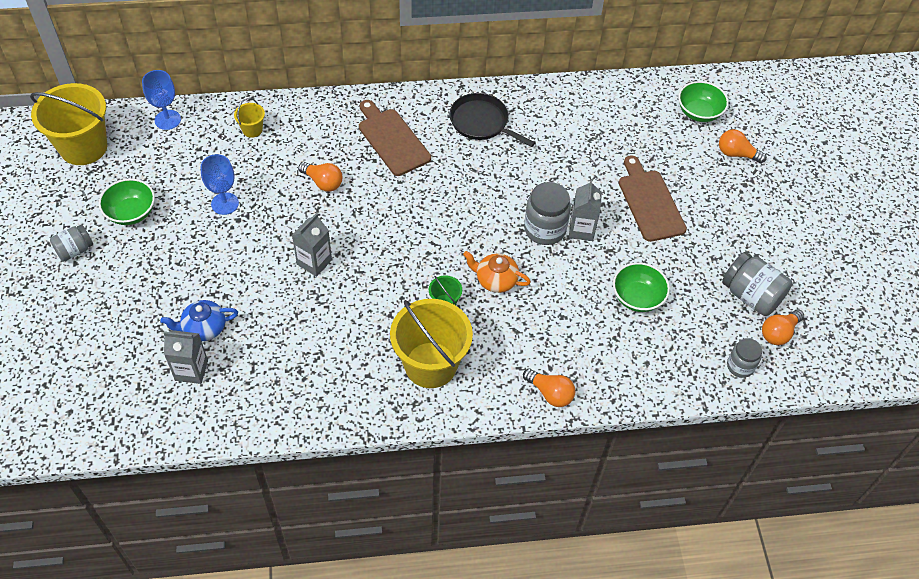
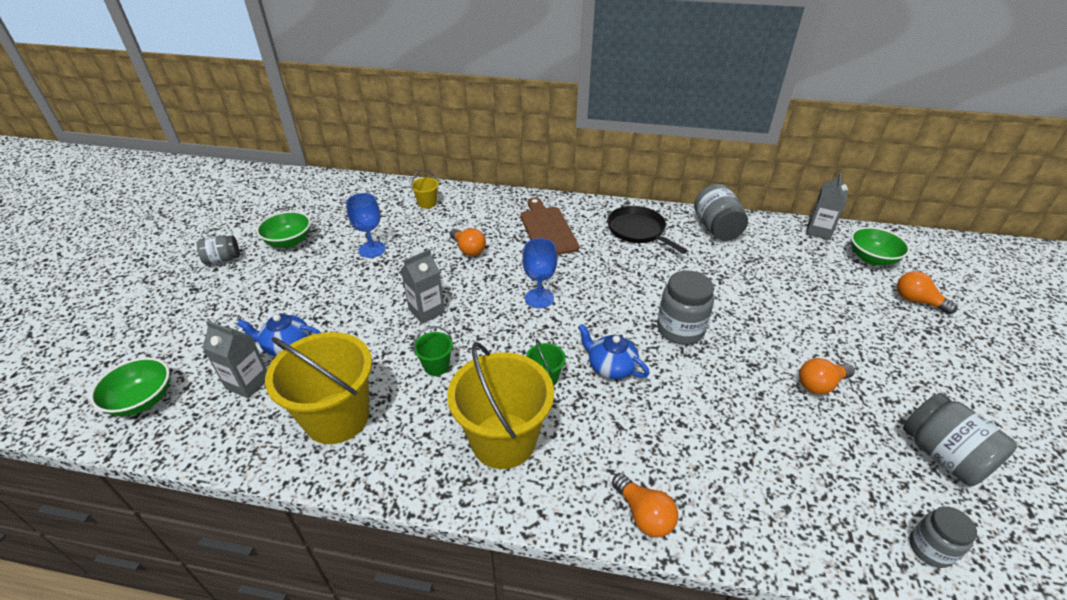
camera: 20 degrees right, 15 degrees down
yellow bucket [30,83,107,165] -> yellow bucket moved to [265,332,372,444]
blue goblet [142,70,181,130] -> blue goblet moved to [522,238,557,308]
orange teapot [463,251,531,293] -> blue teapot [578,324,650,379]
grey carton [569,179,602,241] -> grey carton moved to [806,173,848,240]
green bowl [613,262,670,312] -> green bowl moved to [90,357,170,416]
brown cutting board [619,155,687,242] -> none
orange light bulb [762,309,804,345] -> orange light bulb moved to [799,358,855,395]
none -> green bucket [413,326,453,376]
none -> grey jar [694,184,748,241]

